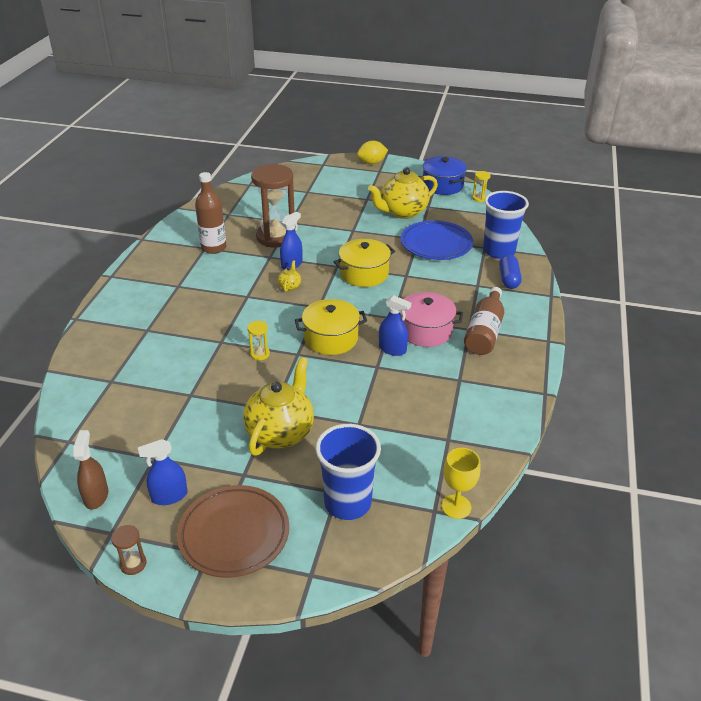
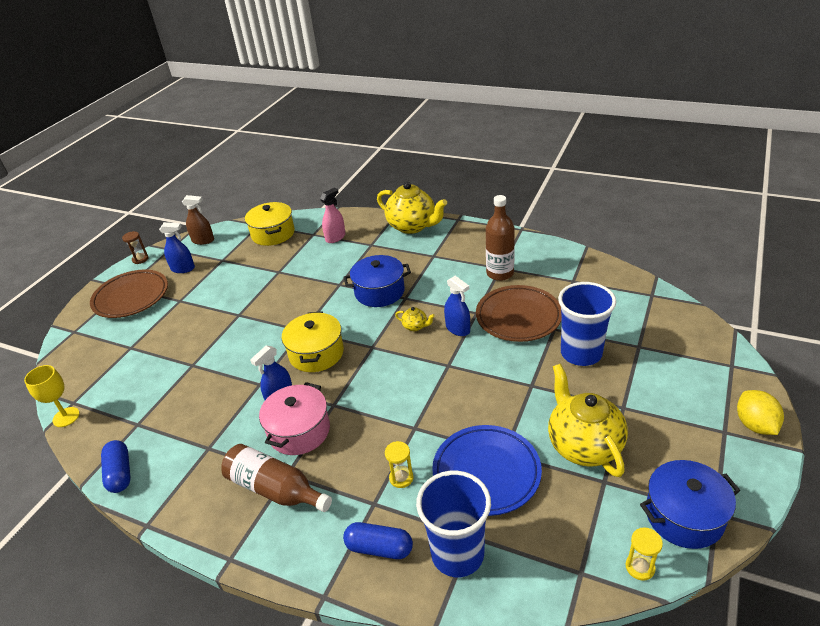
camera: 105 degrees right, 0 degrees up
blue spray bottle [138,439,187,505] -> blue spray bottle turned 105 degrees clockwise [159,222,195,273]
yellow teapot [243,357,314,456] -> yellow teapot moved to [377,182,447,234]
yellow hourglass [247,320,270,360] -> yellow hourglass moved to [385,441,414,488]
brown hourglass [251,164,296,248] -> brown plate [476,285,562,342]
blue cup [316,424,381,520] -> blue cup moved to [558,282,616,366]
yellow pot [334,239,395,287] -> yellow pot moved to [245,202,295,246]
none -> blue capsule [101,440,131,493]
none -> pink spray bottle [320,188,345,243]
none -> blue pot [344,255,411,307]

